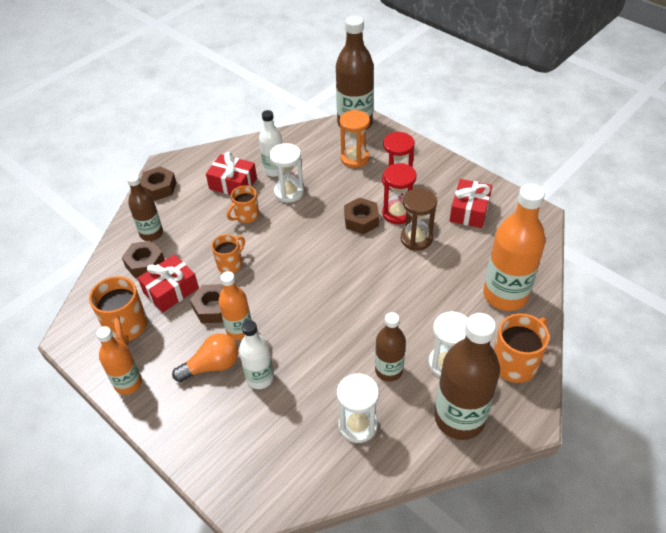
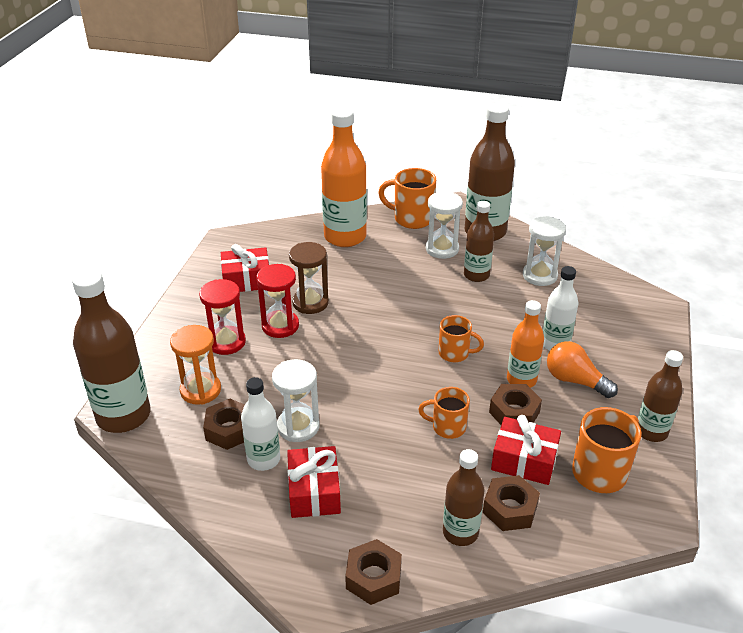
camera: 120 degrees left, 10 degrees down
orange bottle [96,326,142,395] -> brown bottle [638,350,683,442]
orange mug [227,185,259,223] -> orange mug moved to [439,315,484,362]
brown nut [344,198,379,234] -> brown nut moved to [203,399,245,450]

